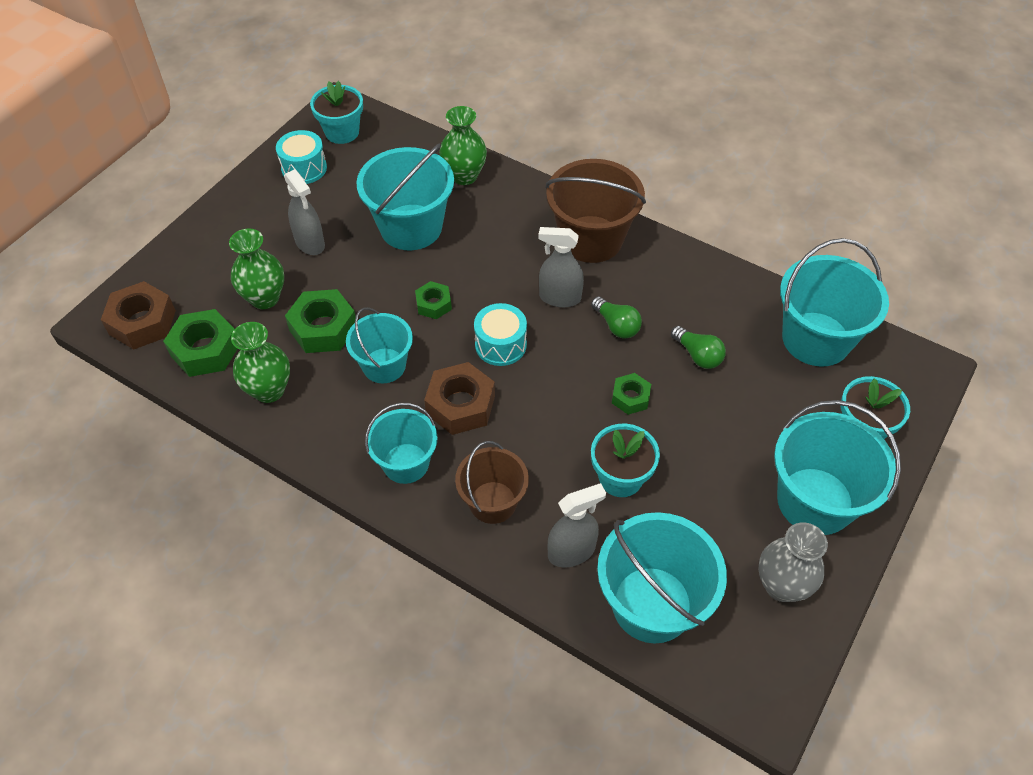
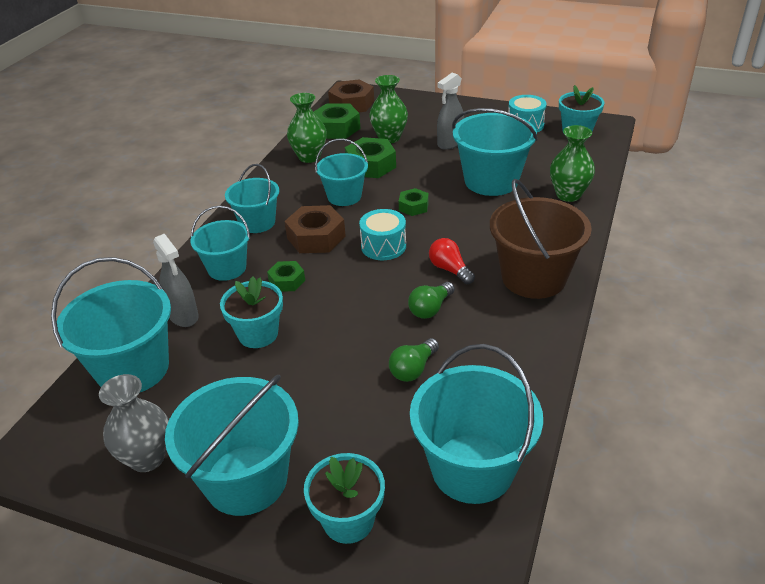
camera: 80 degrees right, 15 degrees down
brown bucket [455,441,529,524] -> turquoise bucket [190,206,250,281]
grey spray bottle [538,227,584,308] -> red light bulb [429,238,475,284]
green nut [612,373,651,415] -> green nut moved to [267,261,305,292]

